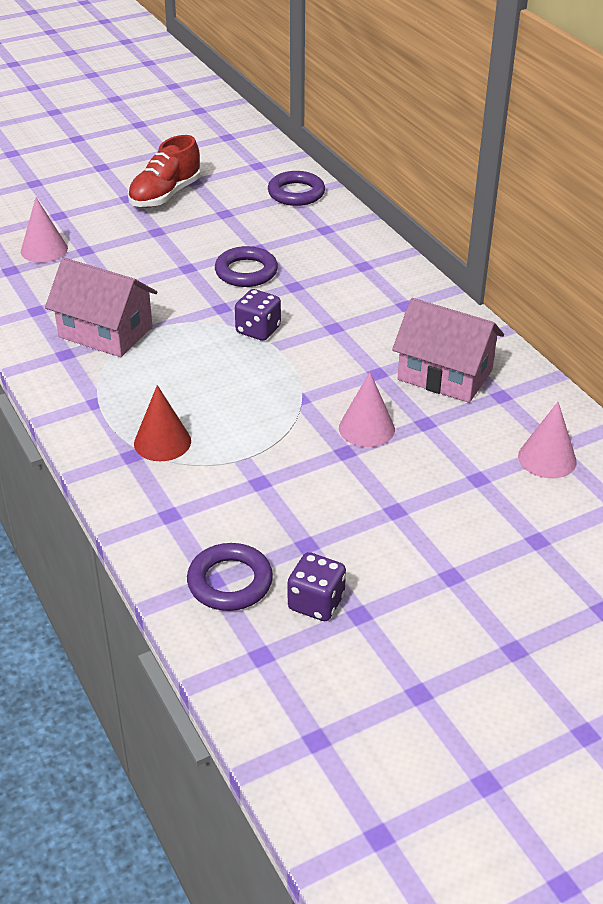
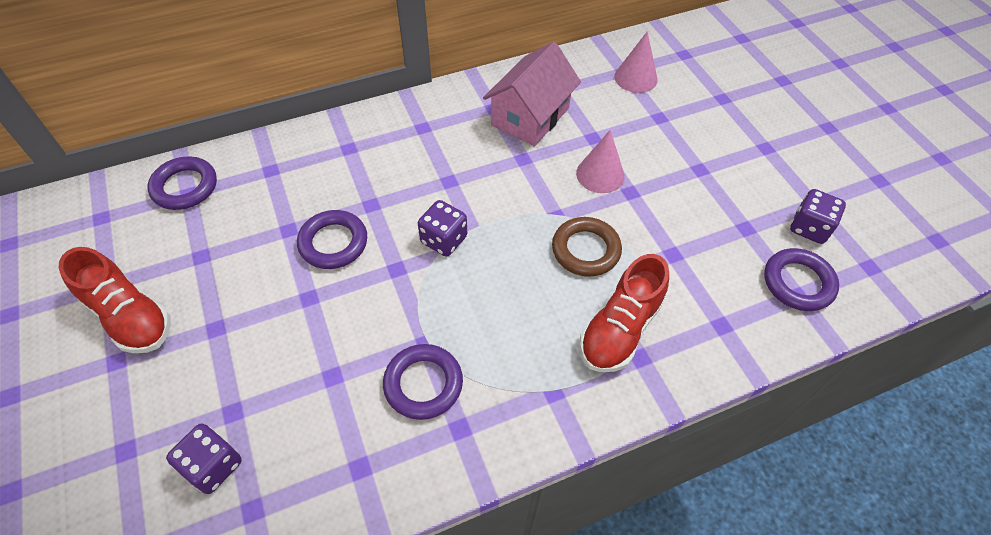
camera: 85 degrees left, 15 degrees up
pink cone [21,198,68,263] -> purple dice [166,424,242,494]
pink house [45,258,157,357] -> purple ring [383,344,463,420]
red cone [134,385,191,461] -> red shoe [580,254,669,372]
none -> brown ring [552,217,622,277]

